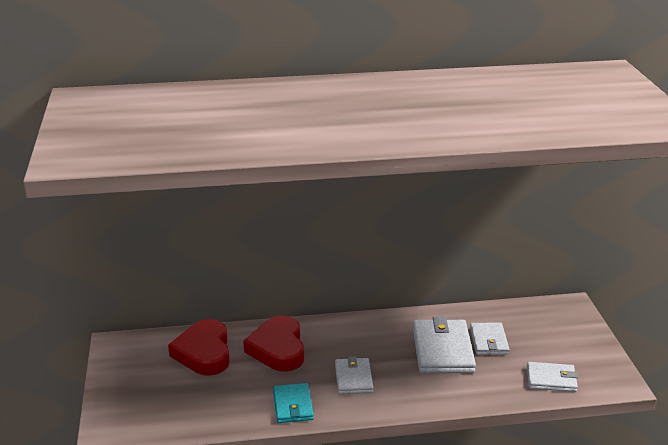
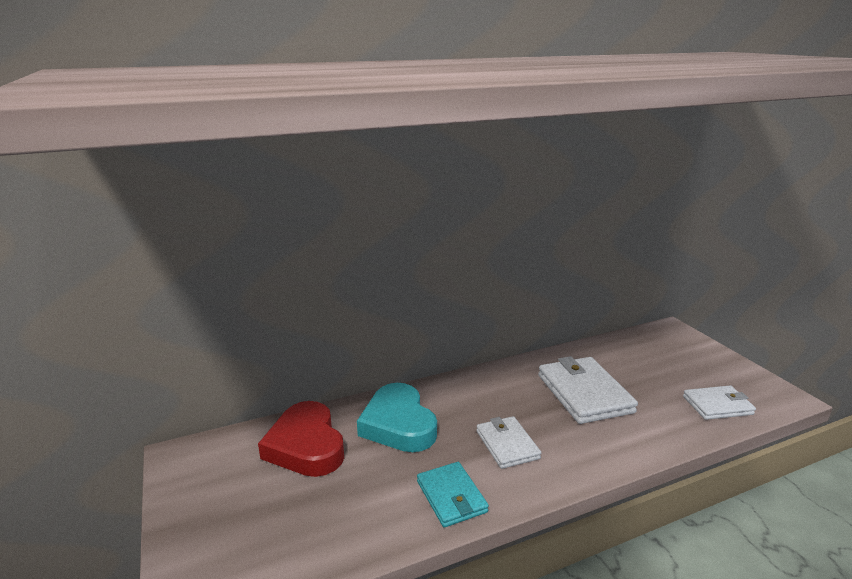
camera: 15 degrees left, 5 degrees down
red heart [243,316,304,372] -> turquoise heart [357,383,437,452]
white wallet [470,323,509,355] -> none

